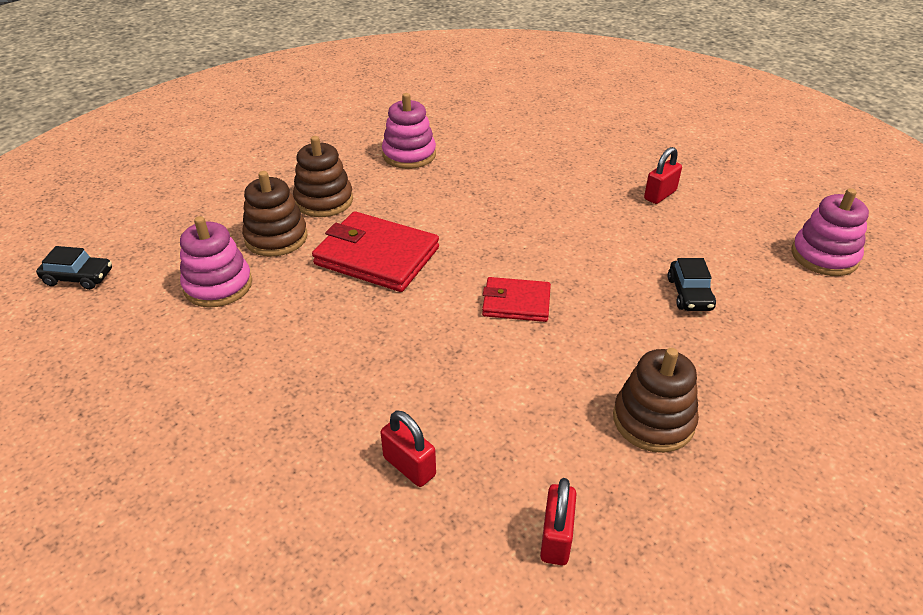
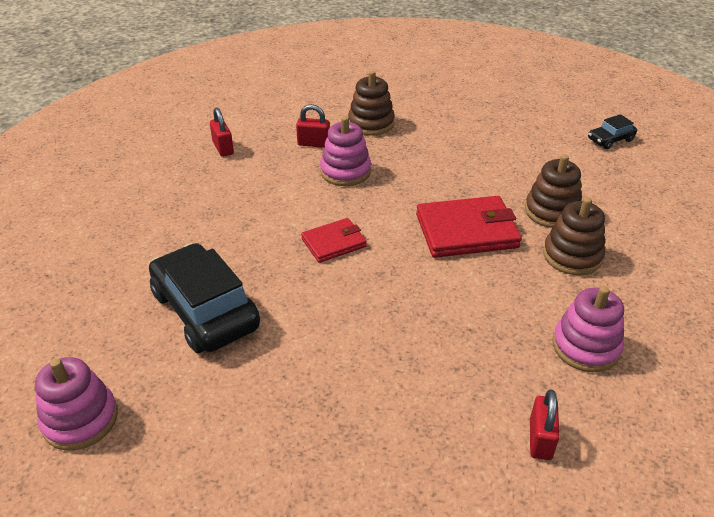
camera: 145 degrees right, 0 degrees up
pink stacking toy [180,216,252,308] -> pink stacking toy moved to [320,116,371,186]
brown stacking toy [613,348,699,453] -> brown stacking toy moved to [348,71,395,135]
red padlock [644,147,682,204] -> red padlock moved to [530,389,560,460]
black car [668,258,716,311] -> black car [149,243,260,353], size x2.11

